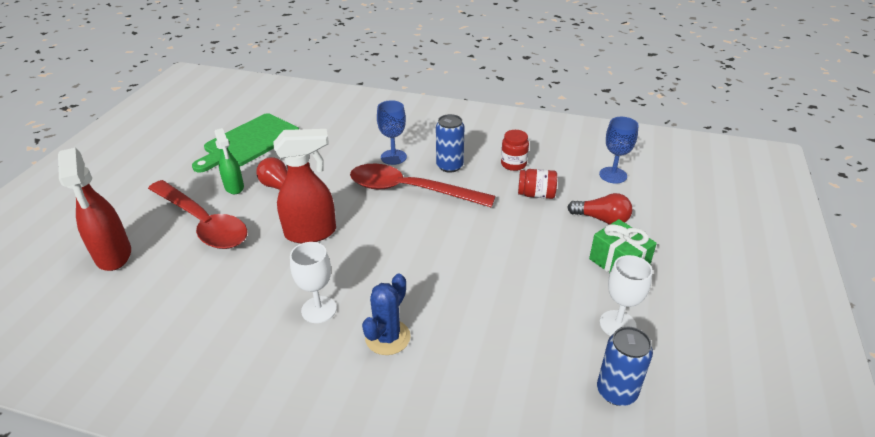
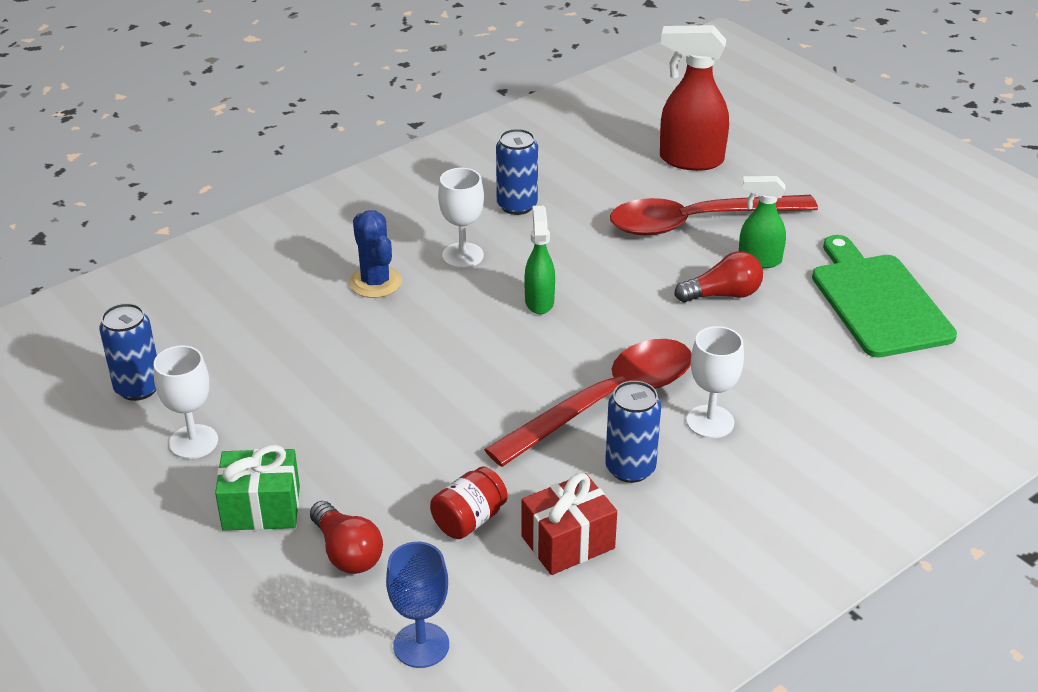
camera: 125 degrees right, 0 degrees up
red spray bottle [273,129,336,243] -> none
blue goblet [377,100,407,165] -> white goblet [686,326,744,438]
red jar [501,130,529,171] -> red gift [522,473,617,575]
red light bulb [567,193,632,225] -> red light bulb turned 90 degrees counterclockwise [310,501,383,574]
none -> blue can [496,129,538,215]
none -> green spray bottle [524,206,555,314]

